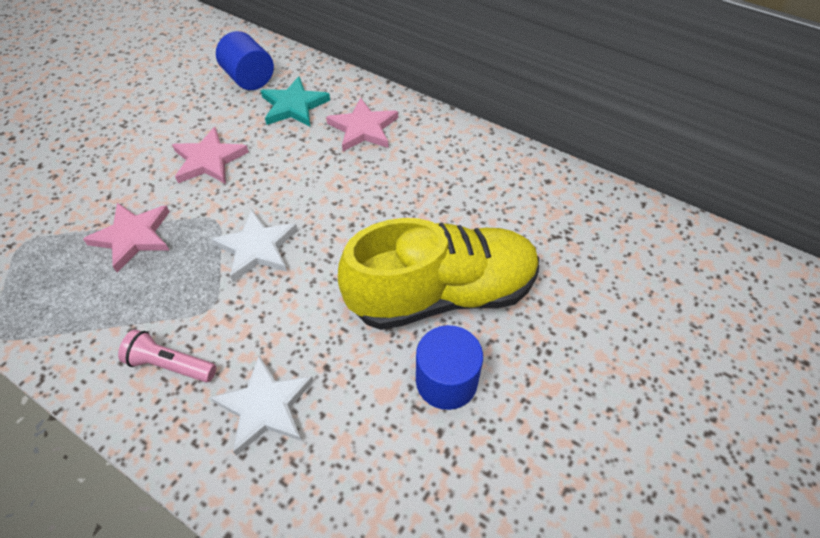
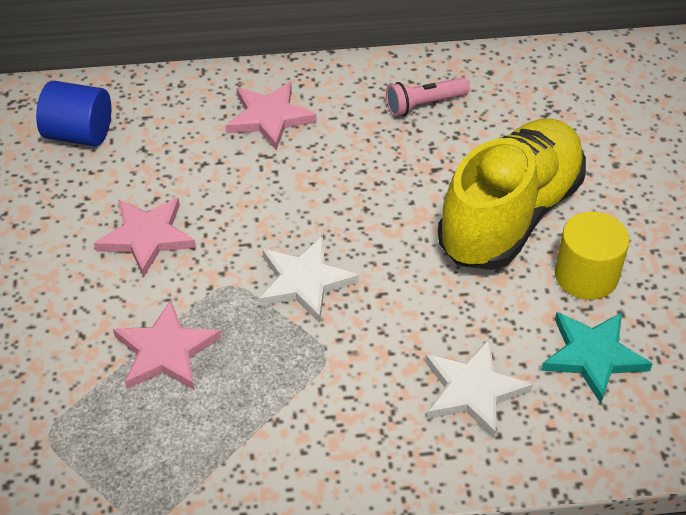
camera: 40 degrees left, 5 degrees down
pink flashlight [118,329,216,382] -> pink flashlight moved to [386,77,470,117]
turquoise star [261,76,330,127] -> turquoise star moved to [541,312,653,404]
blue cylinder [416,325,483,410] -> yellow cylinder [555,212,630,300]

